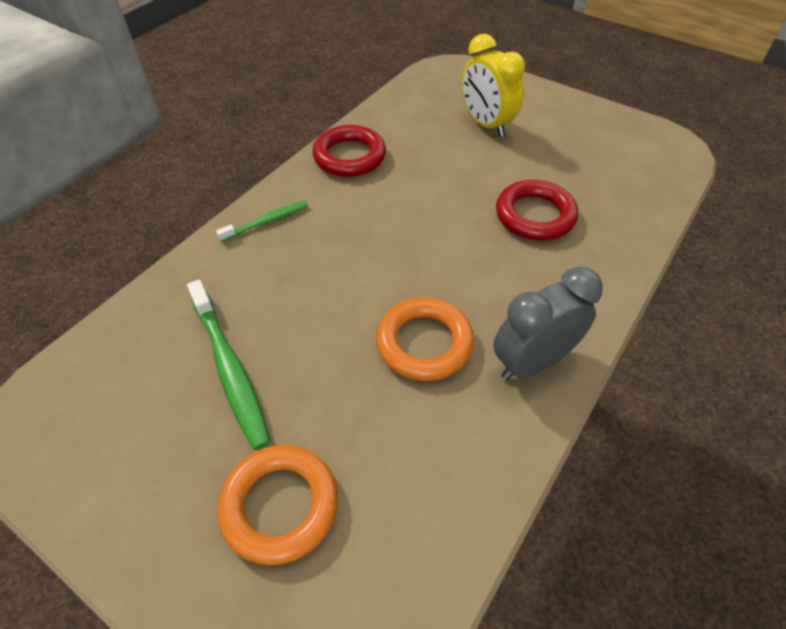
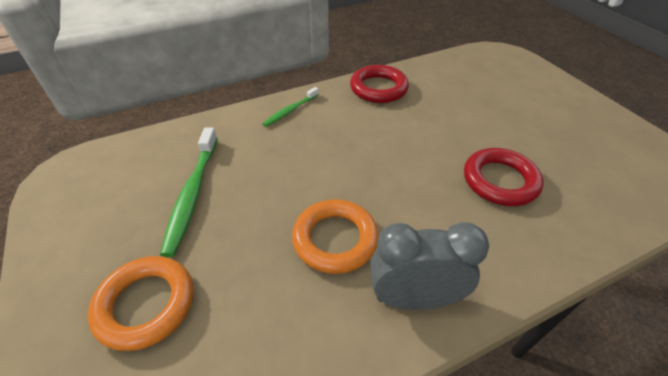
camera: 30 degrees right, 5 degrees down
green toothbrush [216,201,308,242] -> green toothbrush turned 135 degrees clockwise [262,87,319,127]
yellow clock [461,34,525,137] -> none

